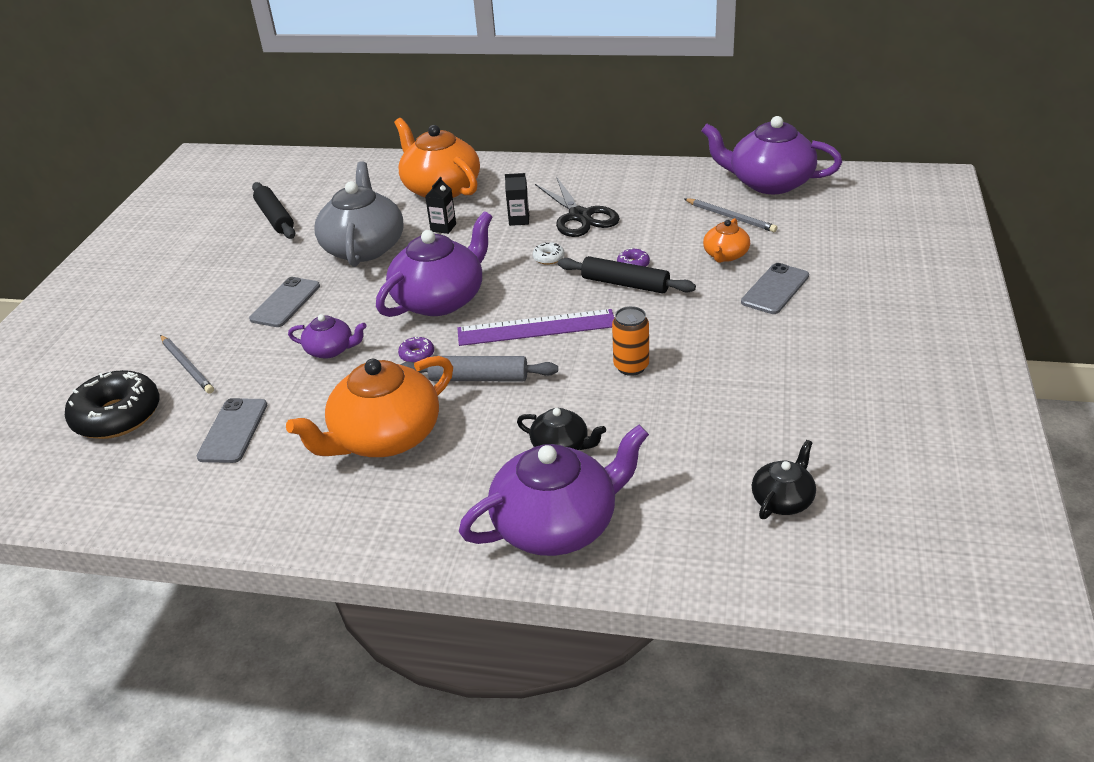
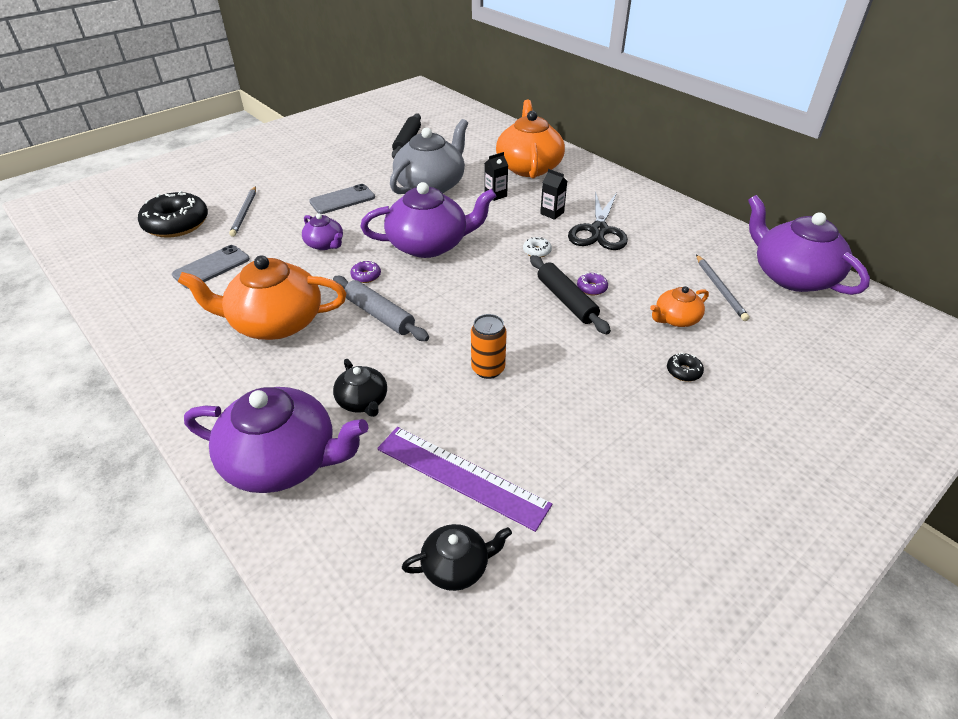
camera: 35 degrees right, 5 degrees up
purple ruler [457,309,614,346] -> purple ruler moved to [377,427,552,532]
grey phone [741,263,809,314] -> black donut [667,353,704,381]

